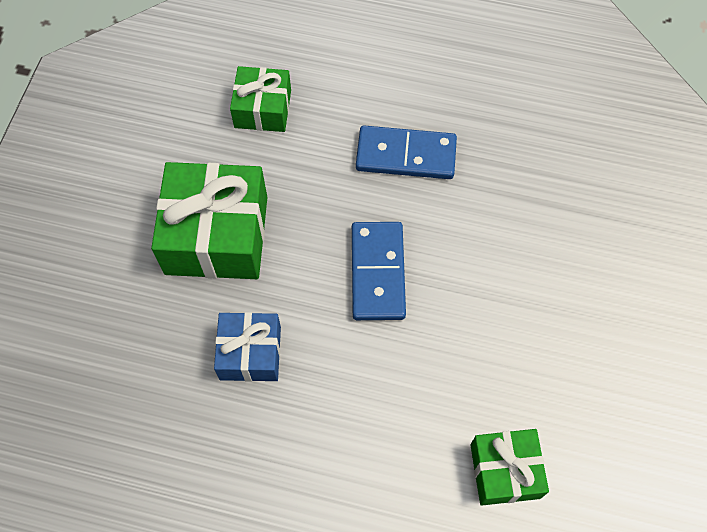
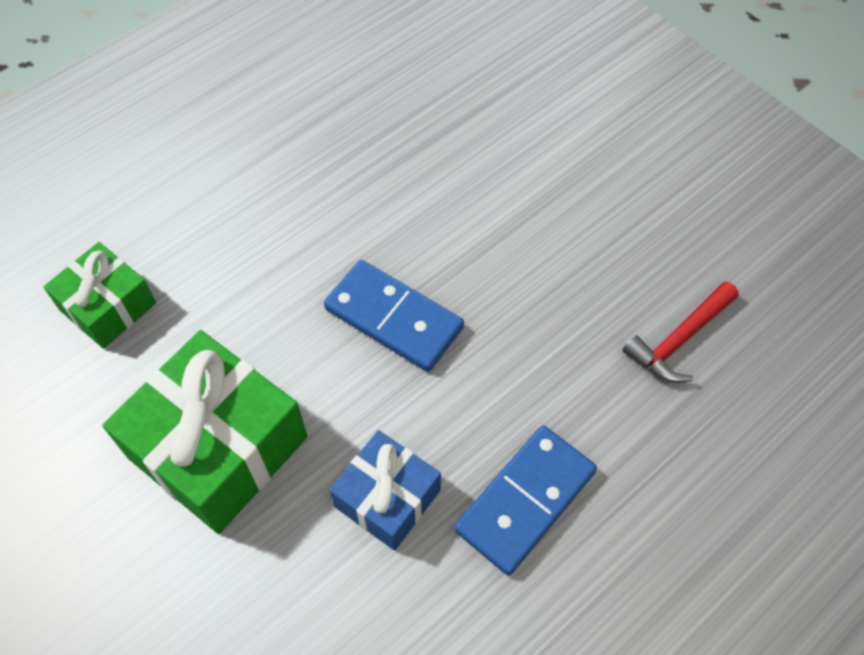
camera: 55 degrees left, 5 degrees down
blue domino [356,126,457,179] -> blue domino moved to [454,426,597,575]
green gift [470,429,549,506] -> red hammer [622,281,739,383]

